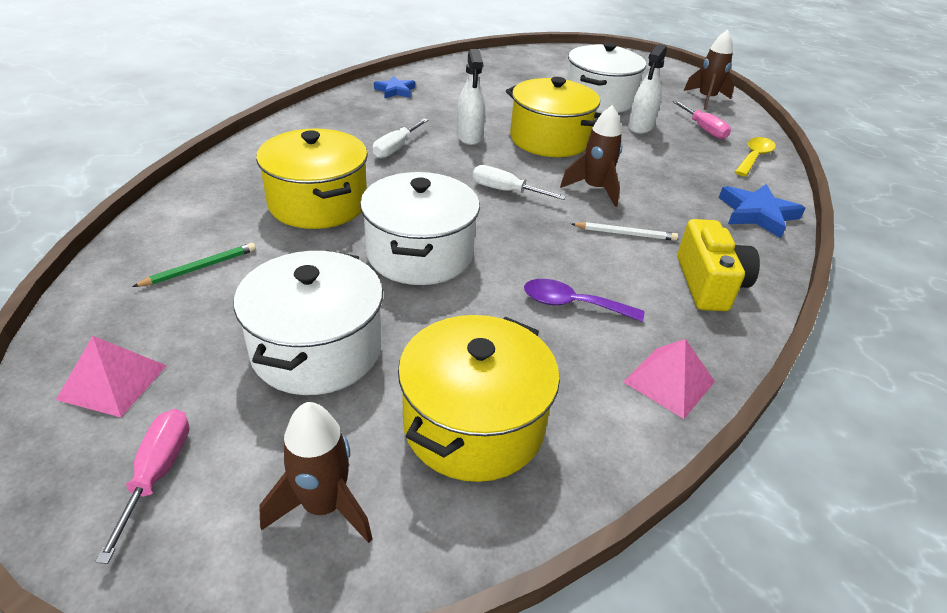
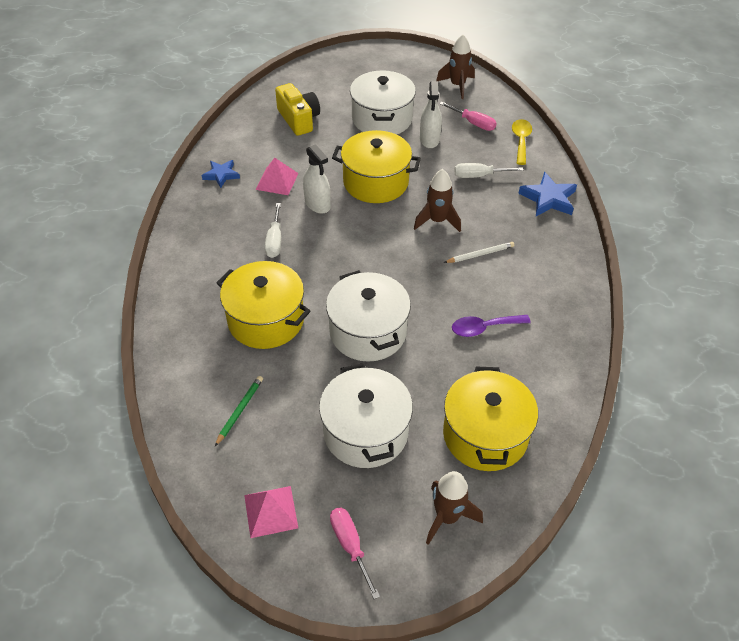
camera: 25 degrees left, 10 degrees up
white screwdriver [473,165,566,200] -> white screwdriver moved to [455,163,523,178]
pink pyramid [624,339,715,419] -> pink pyramid moved to [255,158,299,195]
yellow camera [677,219,760,311] -> yellow camera moved to [275,83,320,136]

